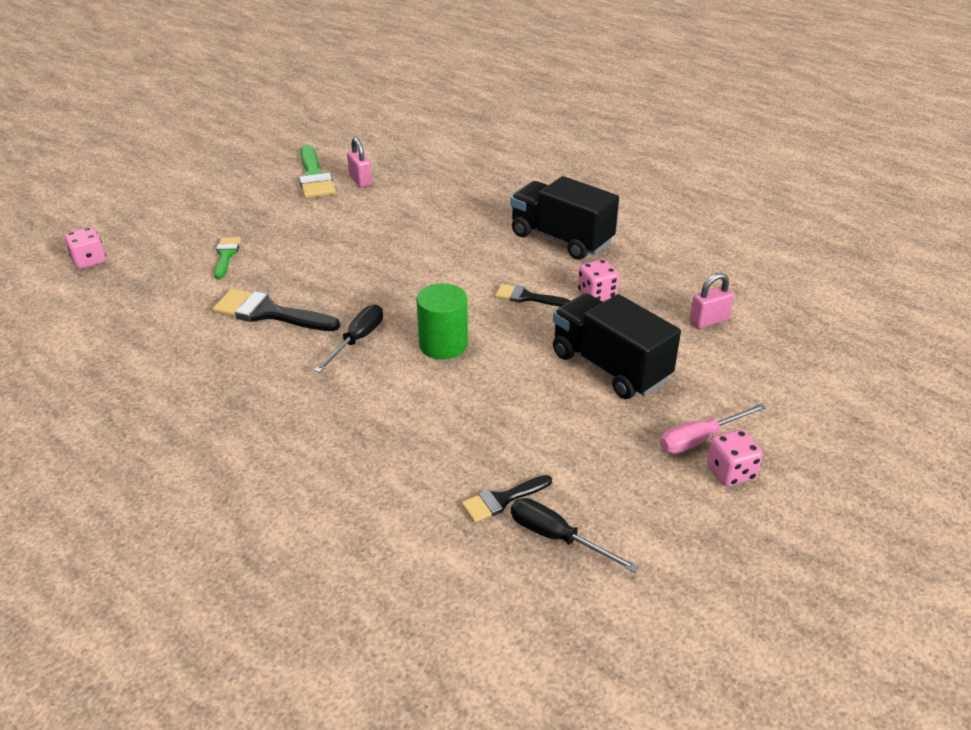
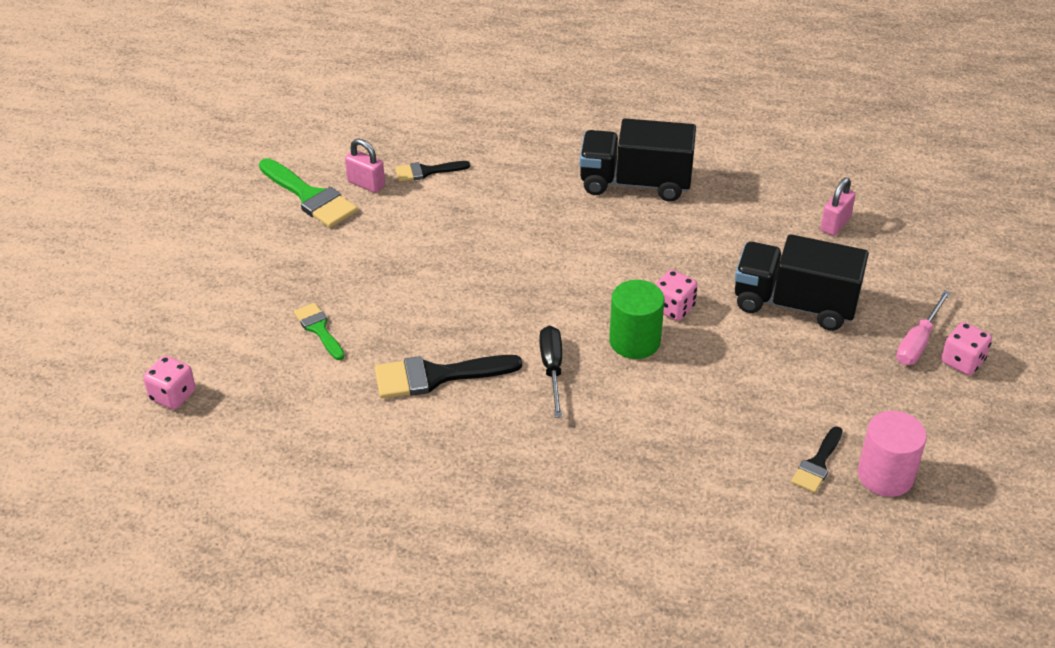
camera: 30 degrees left, 5 degrees up
black brush [495,284,570,307] -> black brush moved to [395,161,470,182]
black screwdriver [511,498,639,572] -> pink cylinder [858,411,927,497]
pink dice [578,259,619,301] -> pink dice moved to [655,270,698,321]

